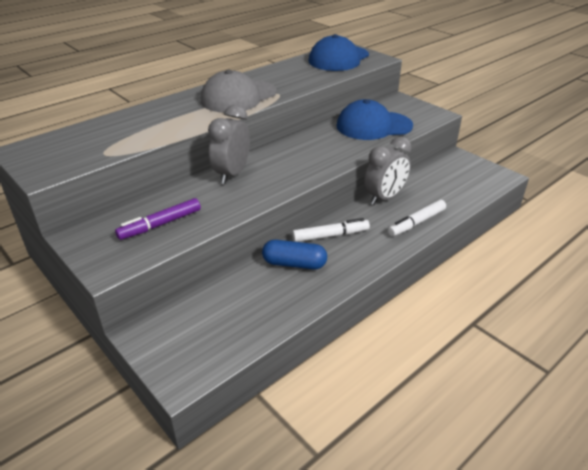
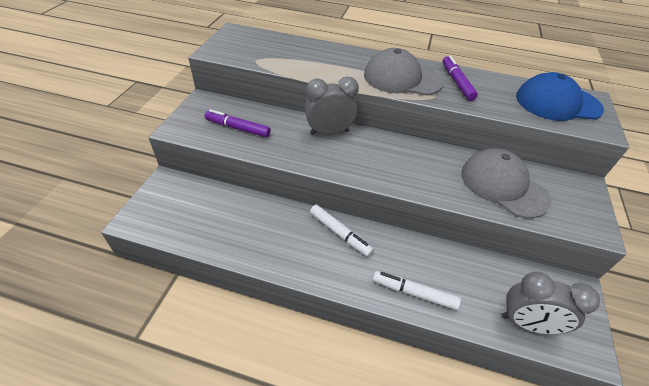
camera: 55 degrees right, 10 degrees up
blue capsule [262,240,327,269] -> none
blue cap [336,99,413,140] -> grey cap [461,148,551,218]
grey clock [364,136,411,205] -> grey clock moved to [501,272,600,334]
none -> purple marker [443,55,478,101]

